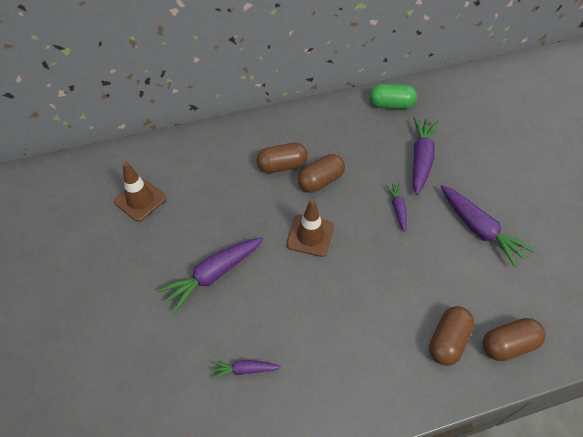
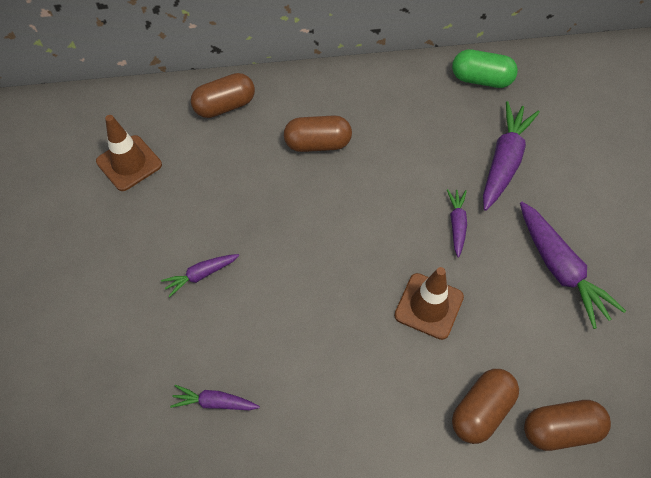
camera: 10 degrees right, 5 degrees up
purple carrot [157,237,263,313] -> purple carrot [161,254,239,297], size x0.54
brown traffic cone [286,199,334,257] -> brown traffic cone moved to [394,267,464,340]
brown capsule [298,154,345,193] -> brown capsule moved to [191,73,255,118]

